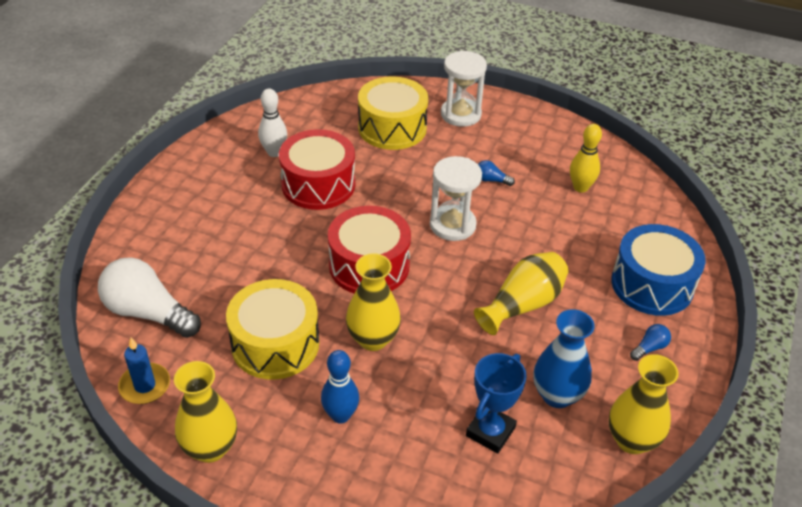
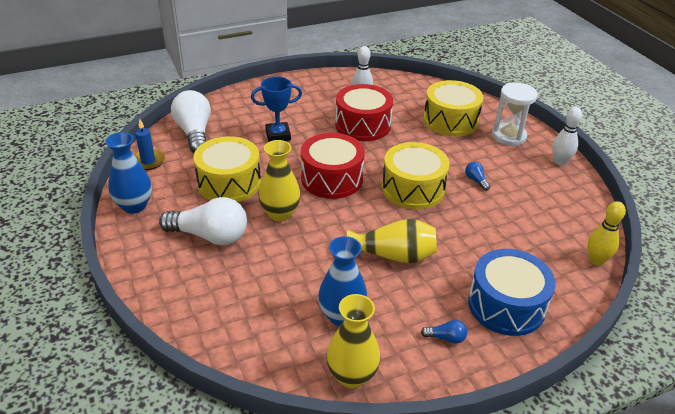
camera: 45 degrees right, 5 degrees down
yellow vase [174,361,237,463] -> blue vase [105,132,152,214]
blue bowling pin [321,350,359,424] -> white light bulb [159,197,247,245]
white hourglass [430,156,482,241] -> yellow drum [382,142,449,209]
blue trophy [466,353,527,453] -> blue trophy moved to [251,76,302,142]
yellow bowling pin [570,124,602,193] -> yellow bowling pin moved to [587,201,626,266]
none -> white bowling pin [552,107,582,165]

